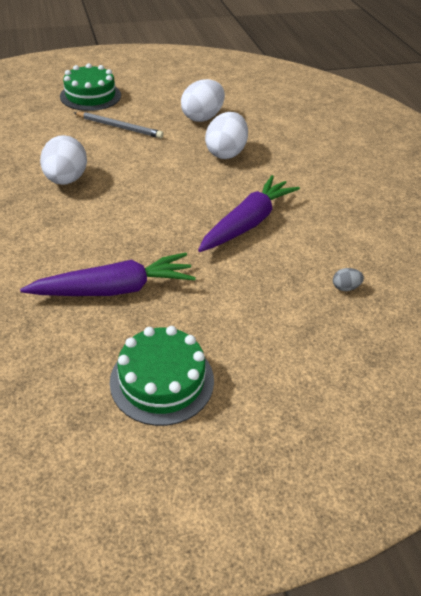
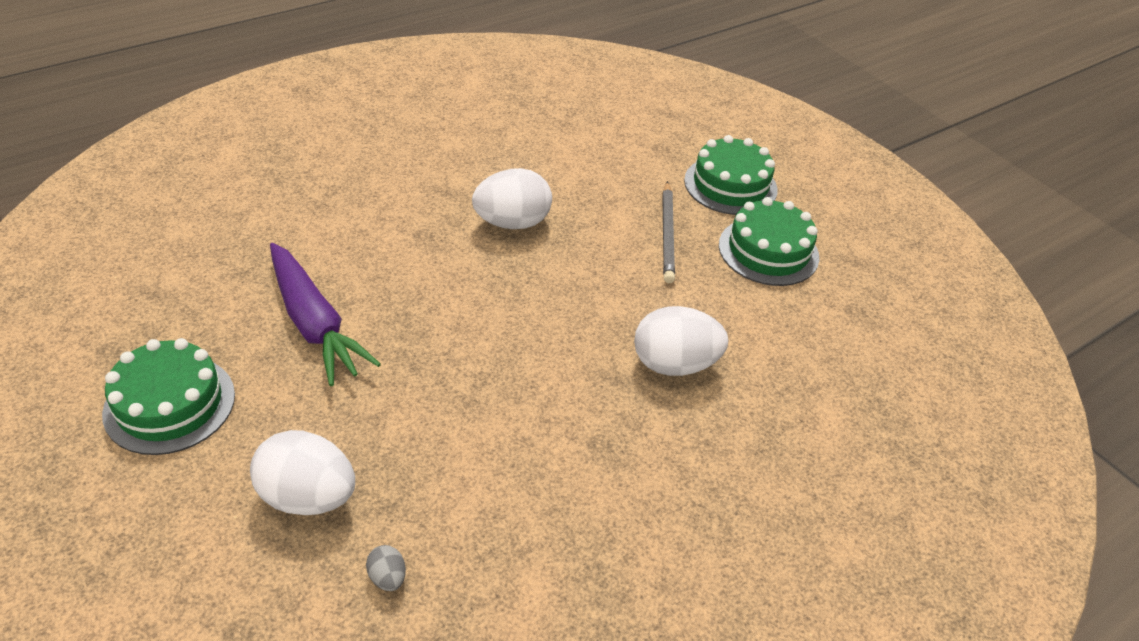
camera: 70 degrees right, 0 degrees up
white egg [181,79,225,122] -> white egg moved to [250,430,355,515]
purple carrot [198,175,300,252] -> none
none -> green cake [719,197,819,286]

